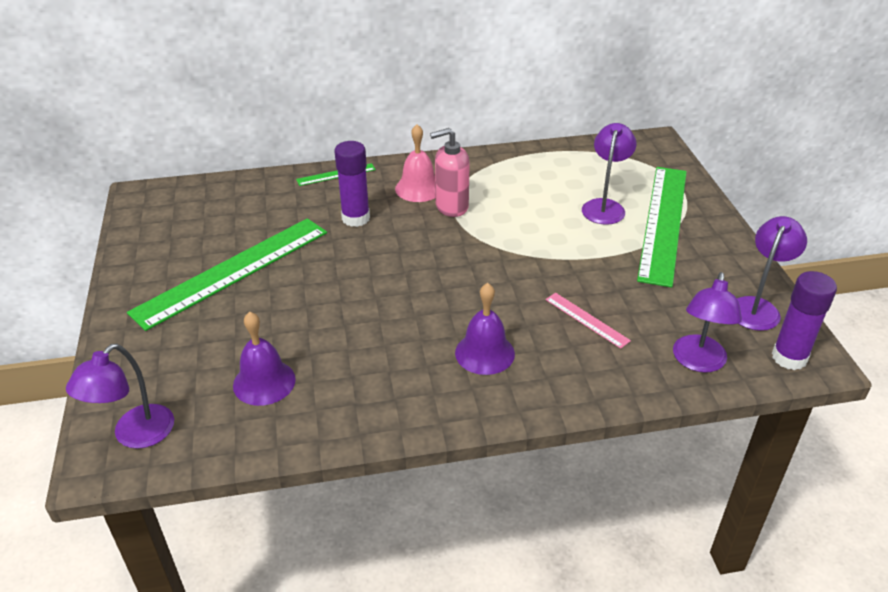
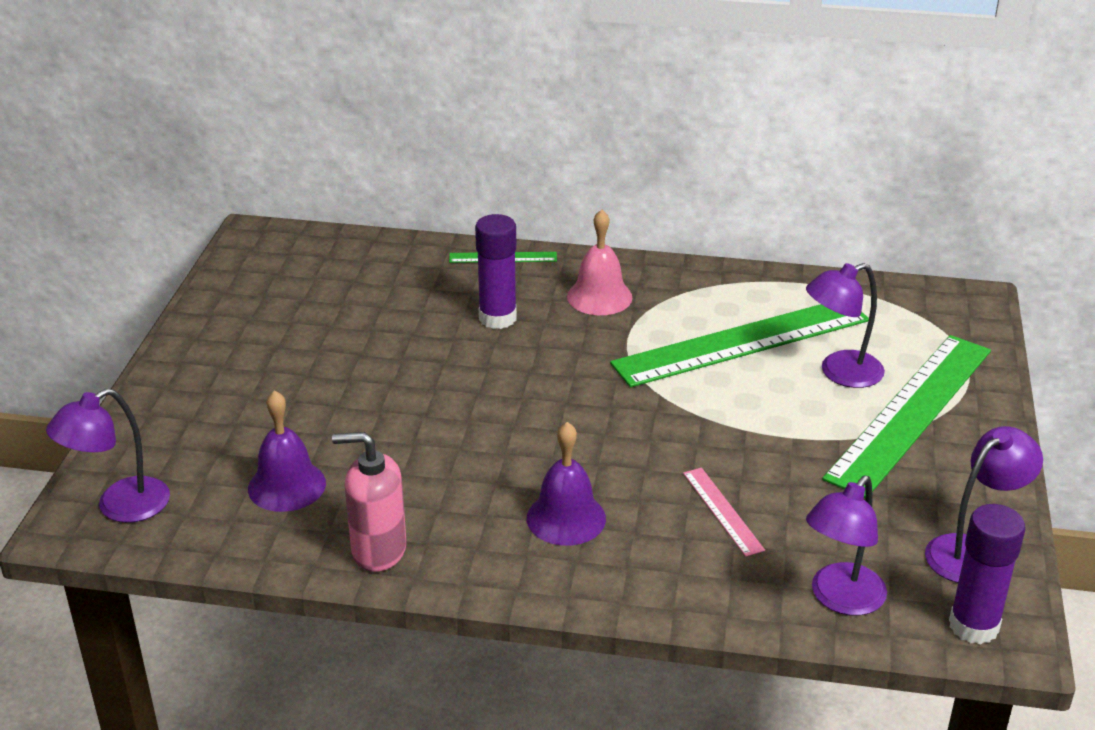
camera: 20 degrees right, 5 degrees down
green ruler [127,218,327,331] -> green ruler moved to [610,304,869,387]
pink soap dispenser [430,128,470,217] -> pink soap dispenser moved to [332,432,407,572]
purple lamp [582,123,637,225] -> purple lamp turned 150 degrees counterclockwise [806,263,885,388]

